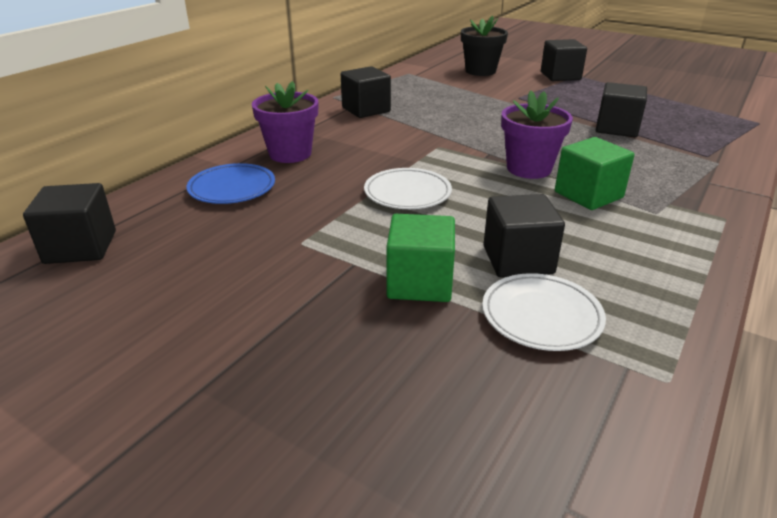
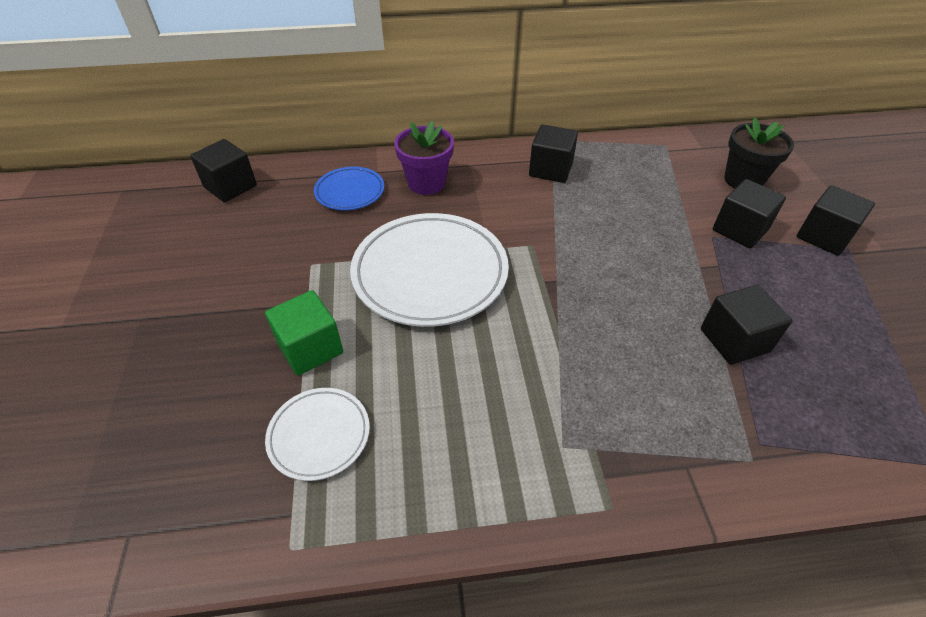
camera: 50 degrees right, 15 degrees up
white plate [364,168,452,209] -> white plate [350,213,509,327], size x1.93
black cube [483,194,565,277] -> black cube moved to [713,179,786,248]
purple flower pot [501,90,573,179] -> none
green cube [555,137,635,210] -> none

